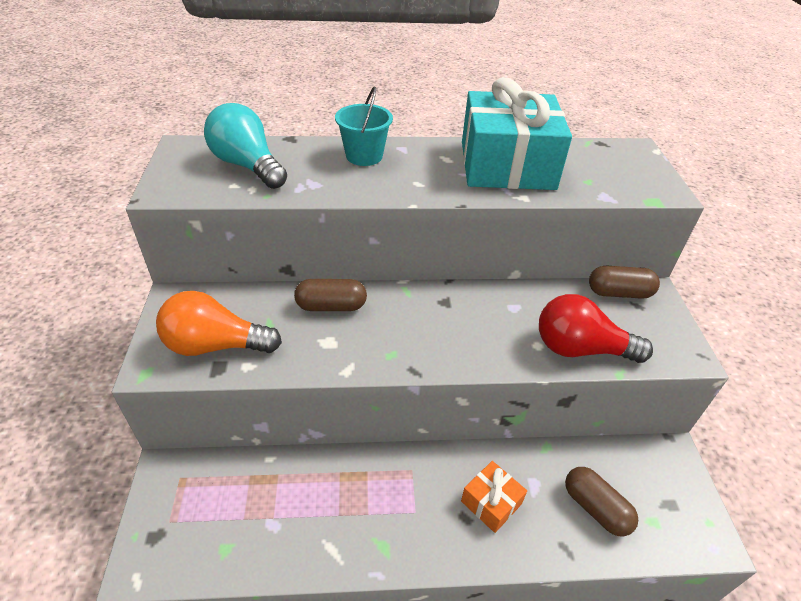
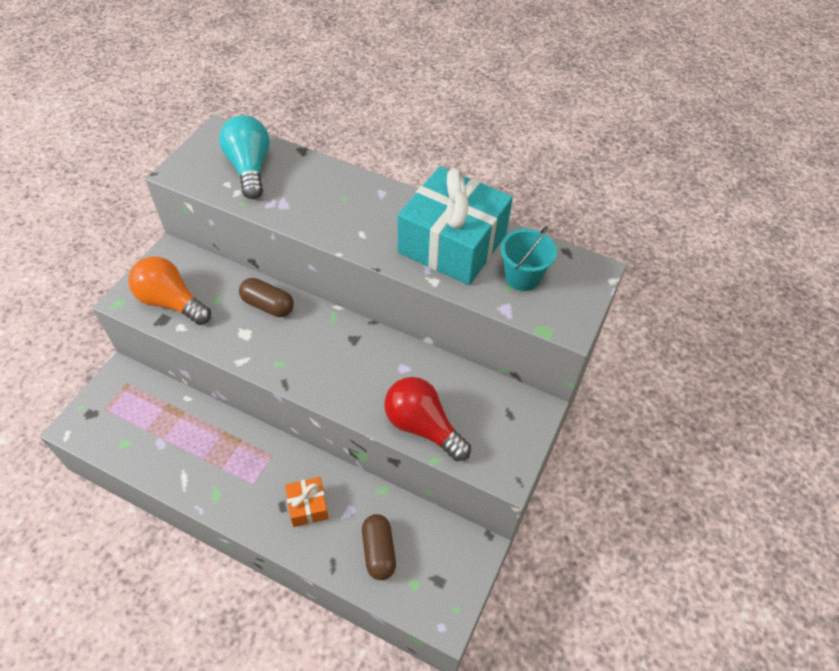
camera: 30 degrees right, 10 degrees up
turquoise bucket [335,87,393,166] -> turquoise bucket moved to [500,226,557,291]
brown capsule [589,266,660,299] -> none

